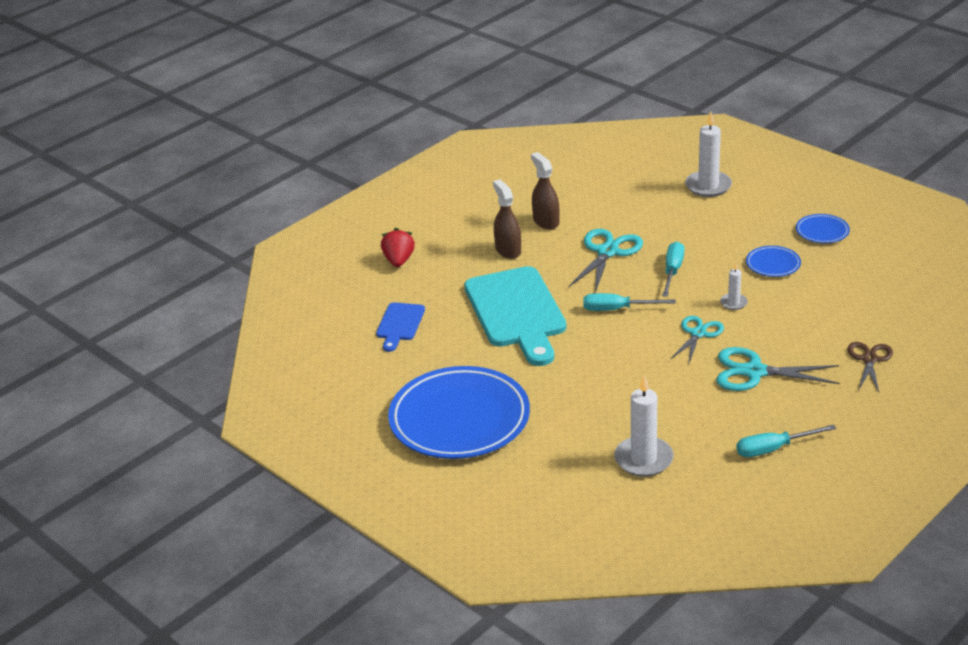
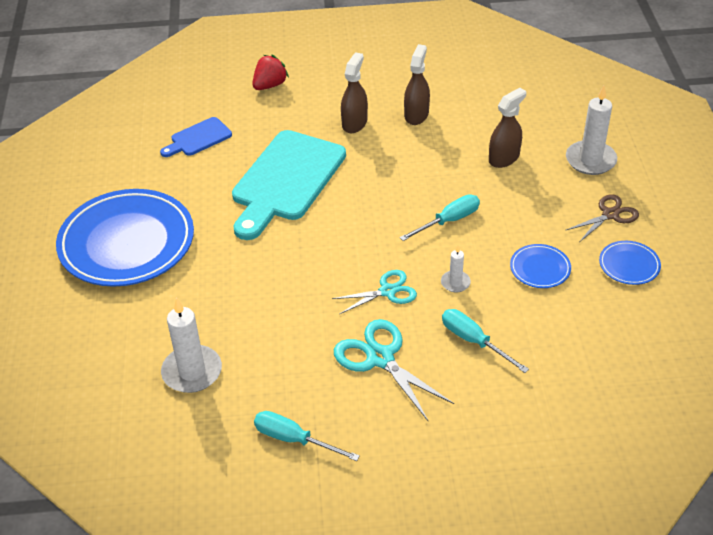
camera: 40 degrees right, 10 degrees up
turquoise scissors [568,229,643,292] -> none
turquoise screwdriver [583,293,676,311] -> turquoise screwdriver moved to [442,309,529,373]
brown scissors [848,342,893,392] -> brown scissors moved to [565,194,639,241]
none -> brown spray bottle [489,88,526,168]

